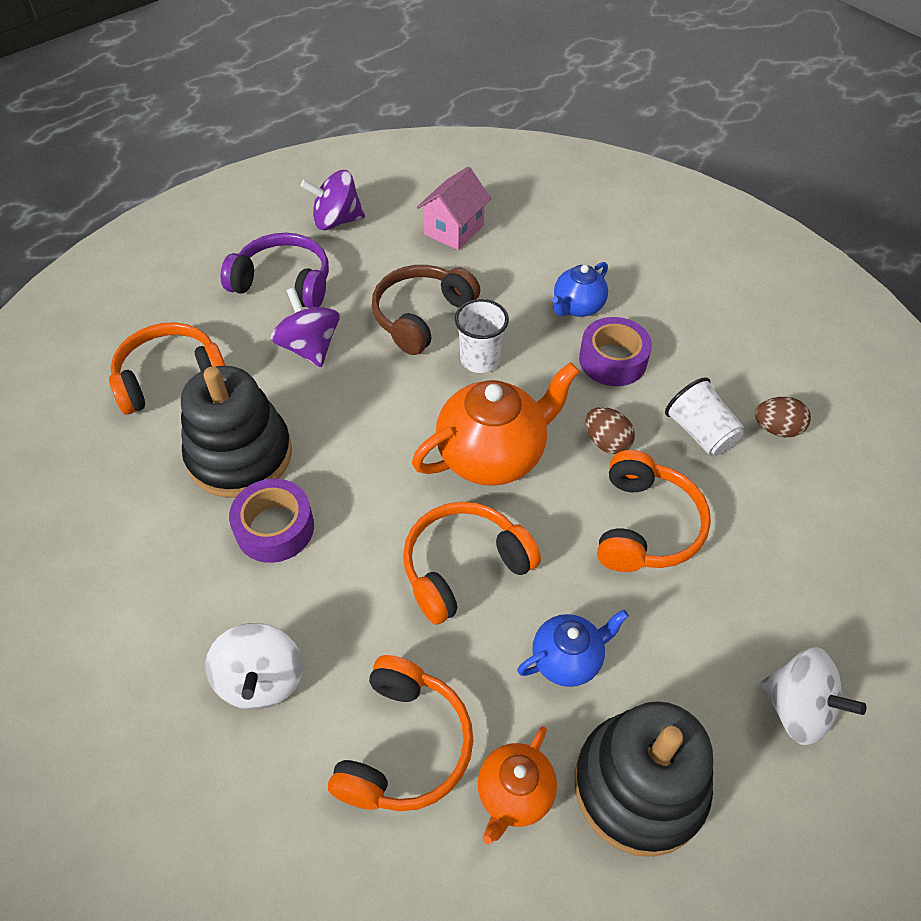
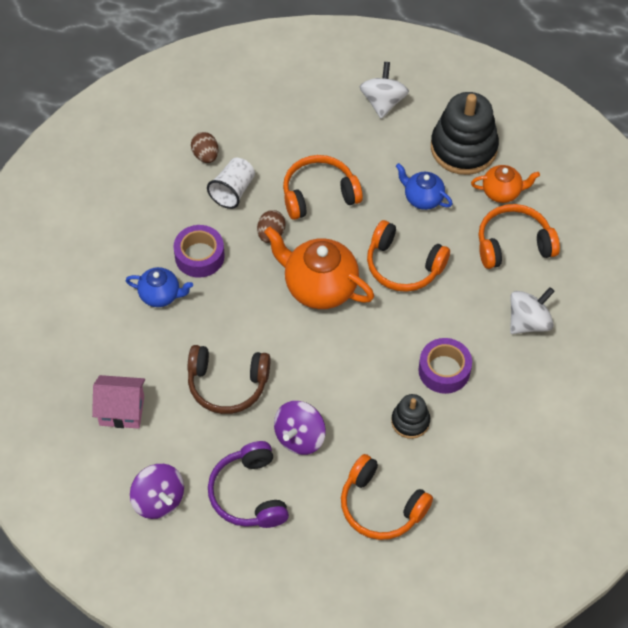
camera: 120 degrees left, 5 degrees up
black stacking toy [181,366,292,498] -> black stacking toy [391,394,430,439], size x0.52
white cup [455,299,509,373] -> none

